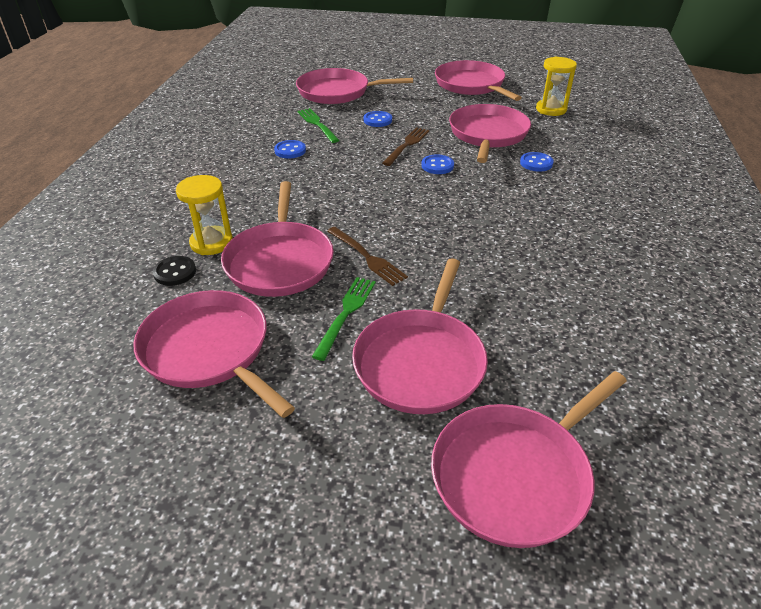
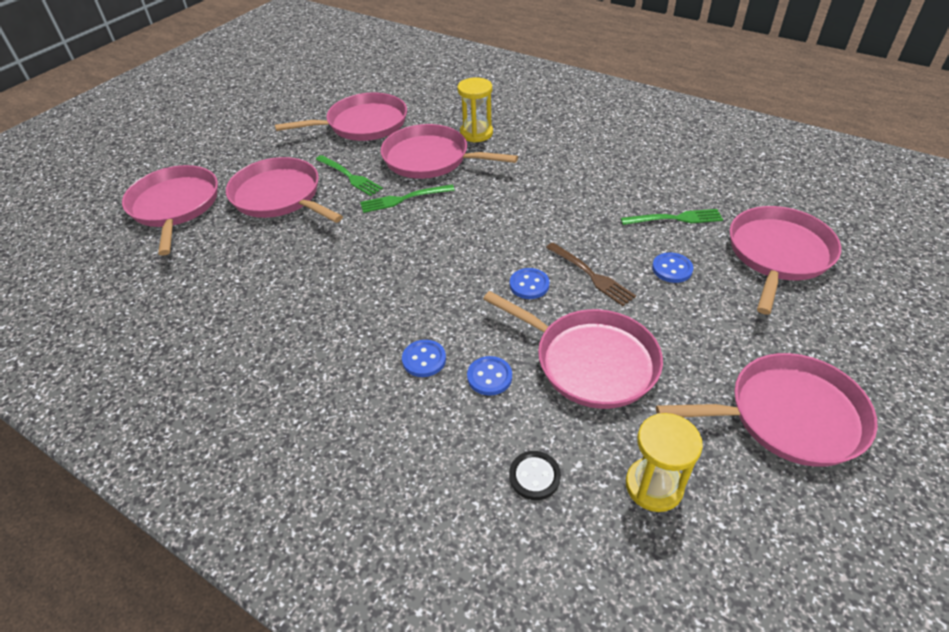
camera: 115 degrees right, 5 degrees up
black button [153,256,196,286] -> black button moved to [509,451,561,500]
blue button [274,140,306,158] -> blue button moved to [402,340,446,377]
brown fork [327,227,408,286] -> green fork [360,185,455,213]

